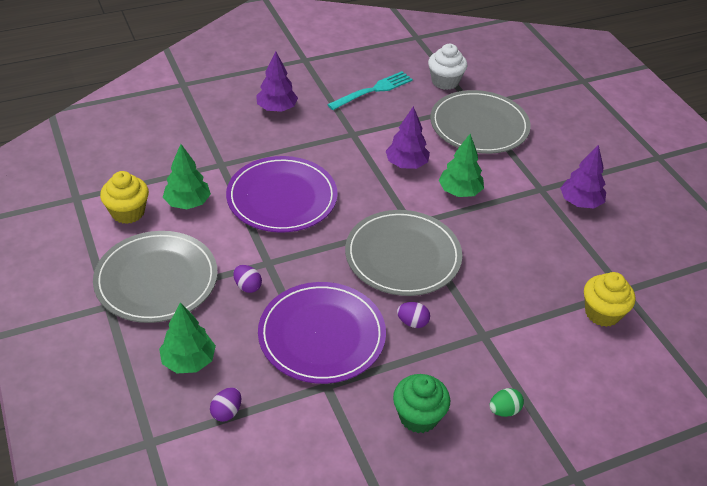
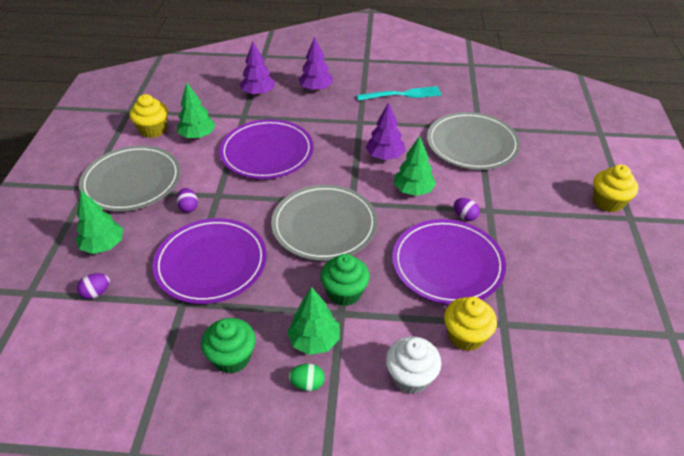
camera: 30 degrees right, 0 degrees up
purple egg [397,302,430,328] -> purple egg moved to [454,198,480,221]
white cupcake [428,44,468,90] -> white cupcake moved to [386,336,441,394]
purple tree [560,145,606,208] -> purple tree moved to [240,41,275,96]
none -> green tree [287,287,340,355]
none -> green cupcake [320,254,370,306]
none -> purple plate [392,219,506,305]
none -> yellow cupcake [593,165,638,212]

